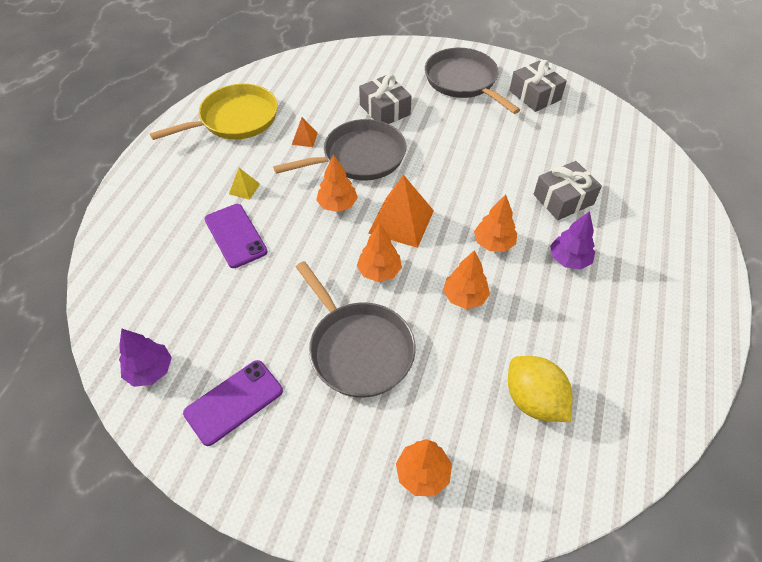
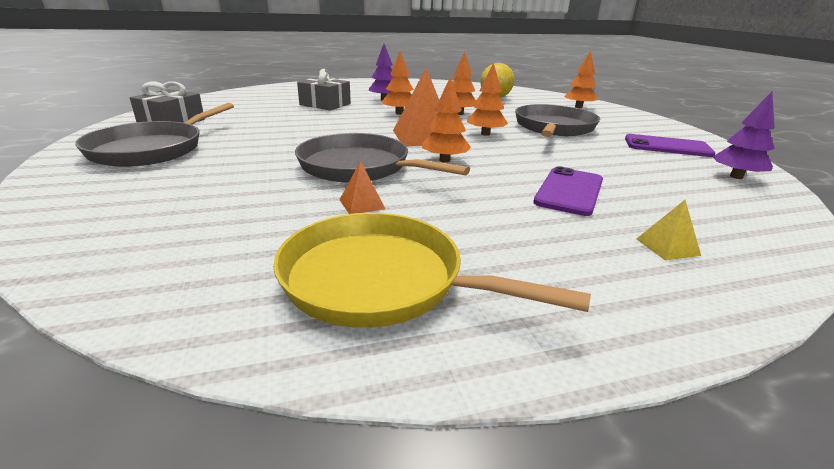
camera: 125 degrees left, 25 degrees down
yellow pyramid [229,168,260,200] -> yellow pyramid moved to [637,200,701,261]
grey gift [359,74,412,124] -> none

